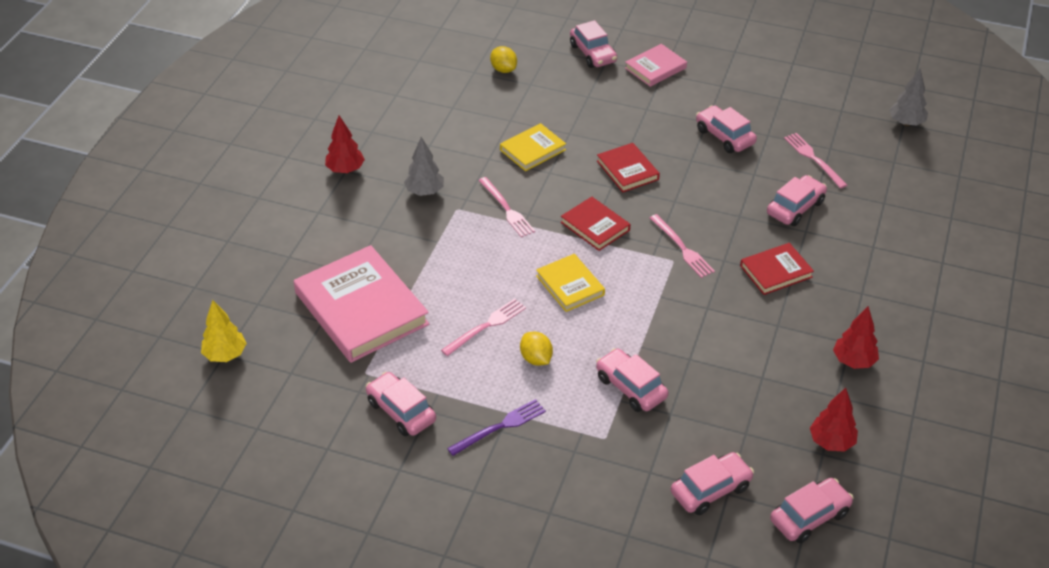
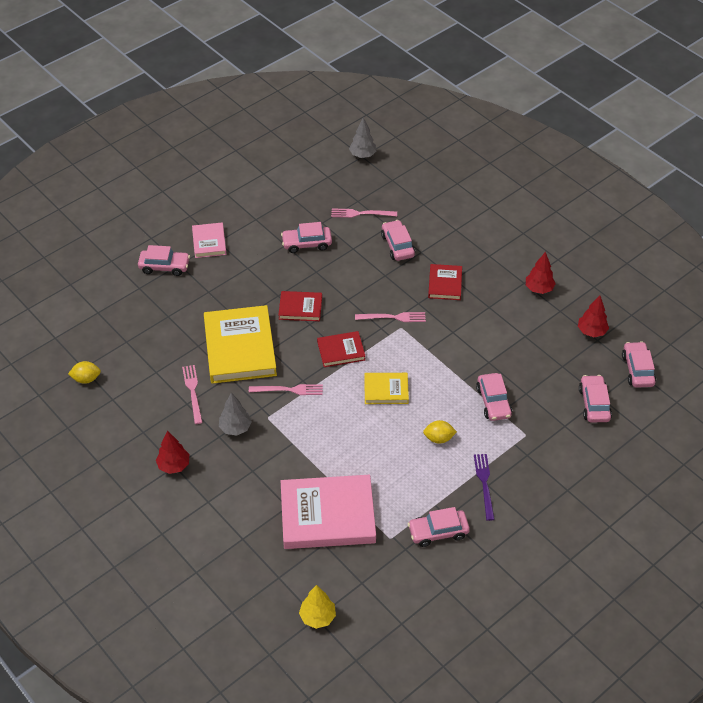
camera: 60 degrees left, 5 degrees up
pink fork [441,298,526,356] -> pink fork moved to [182,365,203,424]
yellow lemon [490,46,517,73] -> yellow lemon moved to [68,361,101,384]
yellow book [500,123,566,171] -> yellow book [204,305,277,384], size x1.94
pink car [596,348,669,412] -> pink car turned 90 degrees counterclockwise [476,373,512,421]

